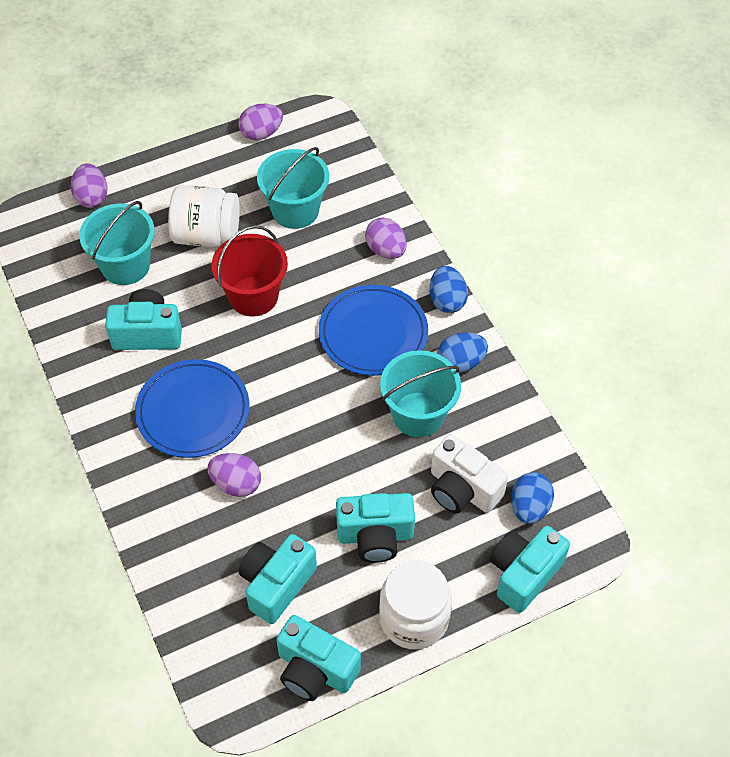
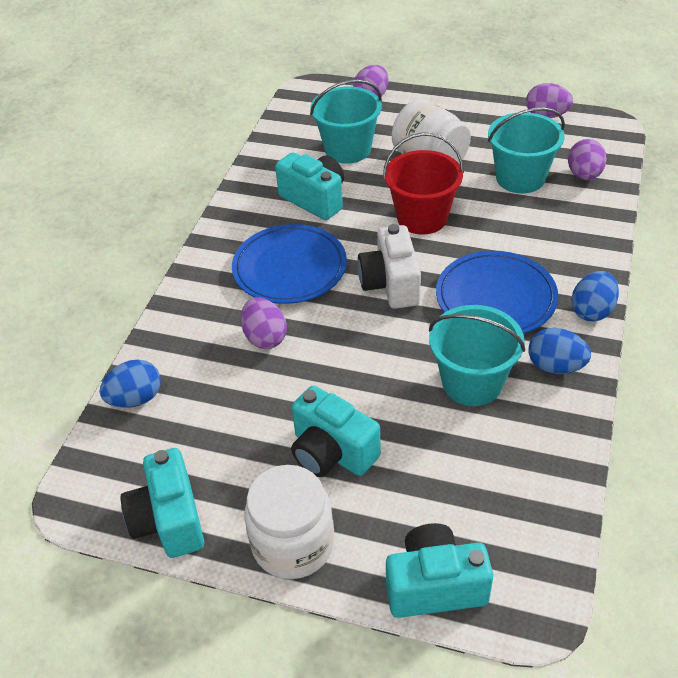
camera: 45 degrees right, 10 degrees down
turquoise camera [239,534,317,624] -> none
purple egg [365,217,407,259] -> purple egg moved to [568,139,607,180]
white camera [431,434,508,513] -> white camera moved to [358,224,421,309]
blue egg [511,472,554,524] -> blue egg moved to [99,360,161,408]

